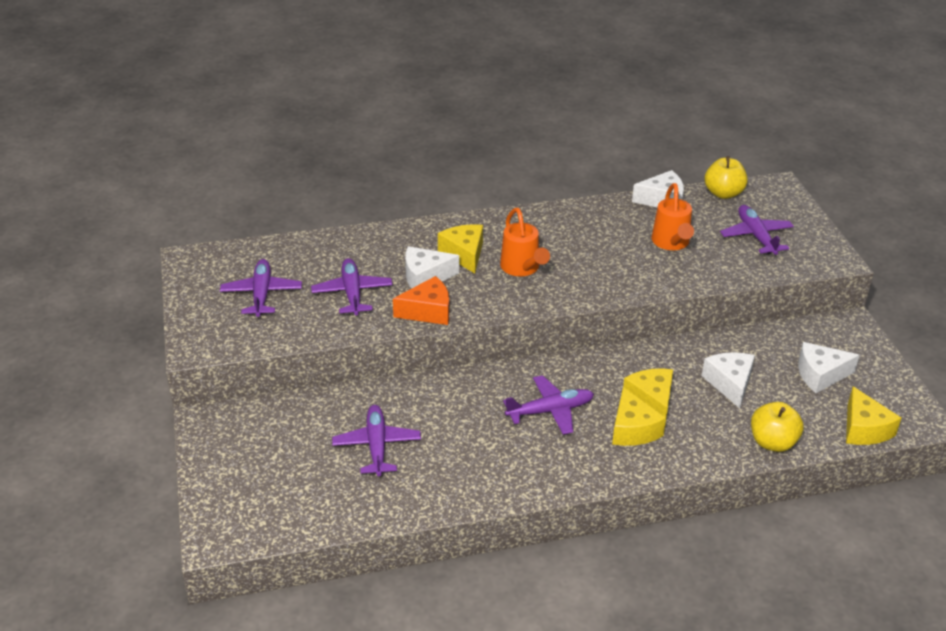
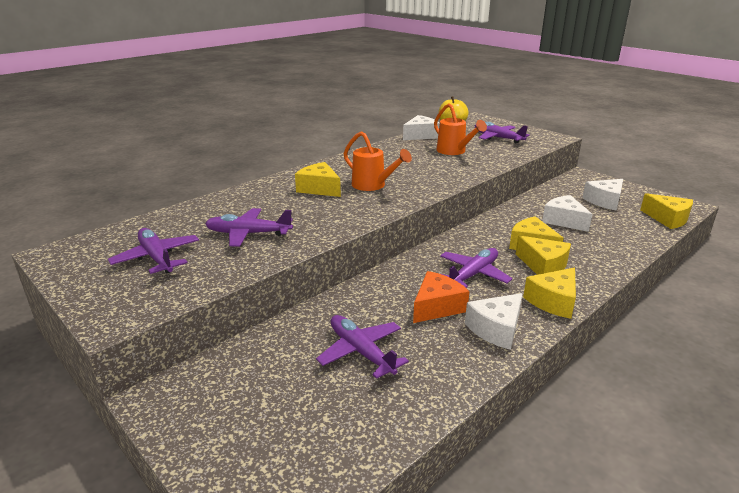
camera: 30 degrees left, 10 degrees down
purple plane [311,258,393,315] -> purple plane turned 45 degrees counterclockwise [205,208,293,247]
orange cheese [393,276,449,325] -> orange cheese moved to [413,271,470,323]
white cheese [405,246,459,289] -> white cheese moved to [465,293,523,350]
yellow apple [751,402,804,452] -> none
none -> yellow cheese [523,267,576,319]

